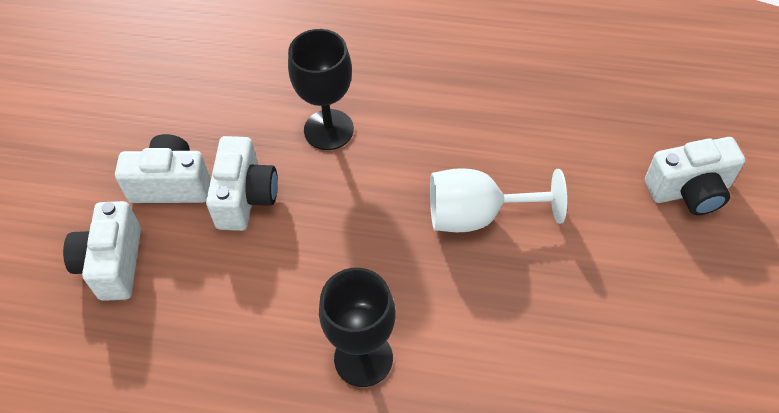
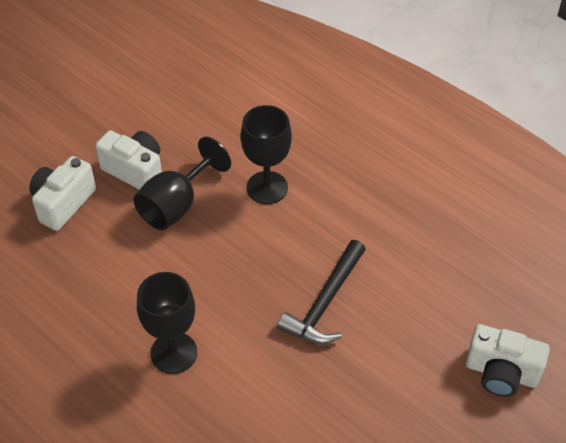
camera: 30 degrees right, 5 degrees down
white camera [206,136,278,231] -> black goblet [133,137,231,230]
white goblet [430,168,567,232] -> black hammer [277,240,366,344]

